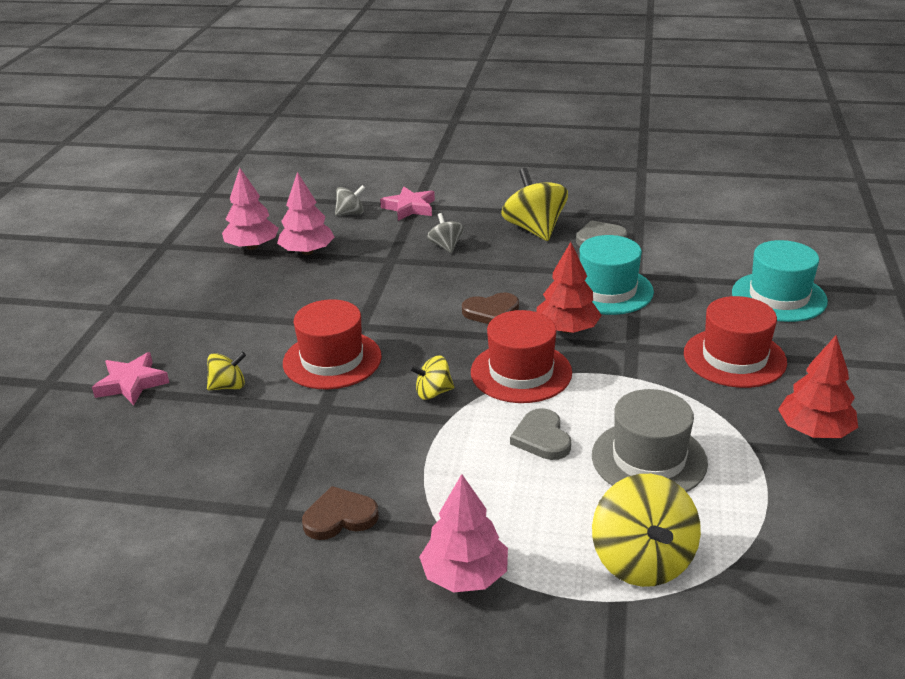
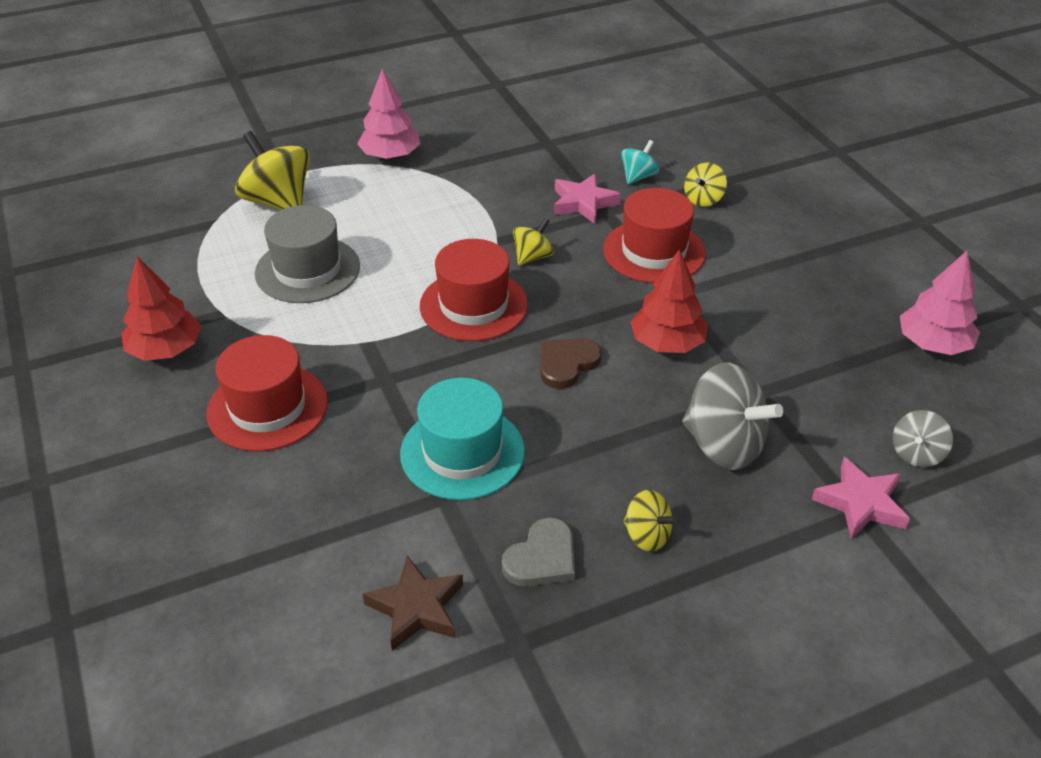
camera: 145 degrees right, 10 degrees up
pink star [92,352,169,405] -> pink star moved to [554,173,621,224]
pink tree [277,172,335,255] -> none
brown heart [302,486,379,540] -> none
grey spinning top [427,213,464,253] -> grey spinning top [682,363,783,470], size x1.87
yellow spinning top [501,168,568,241] -> yellow spinning top [623,490,678,552], size x0.53
grey heart [510,408,571,460] -> none
red tree [536,242,602,333] -> red tree moved to [630,250,708,353]
turquoise hat [732,240,828,322] -> none
none -> brown star [363,555,463,651]
none -> turquoise spinning top [621,140,659,184]

